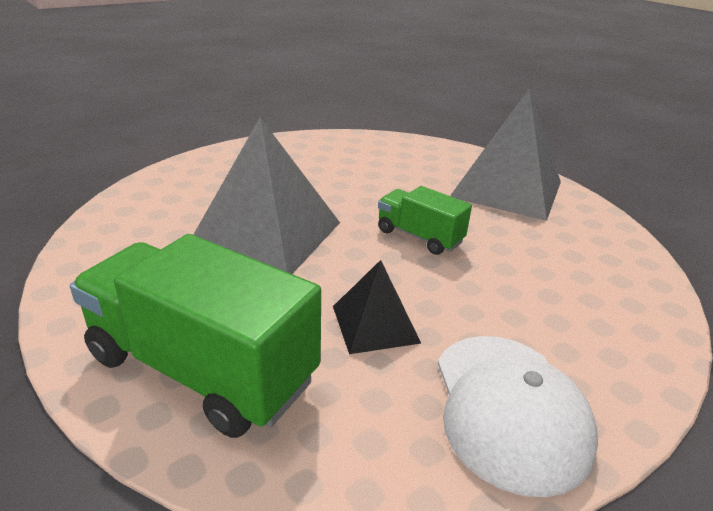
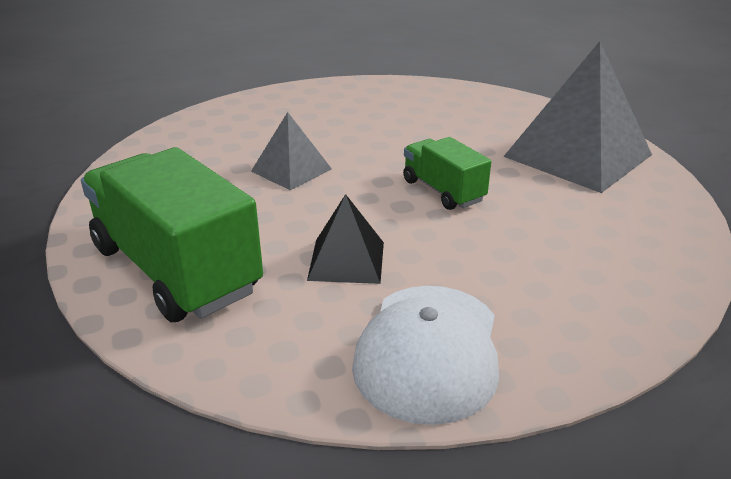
camera: 20 degrees right, 0 degrees up
grey pyramid [193,117,340,274] -> grey pyramid [251,112,332,190], size x0.52

